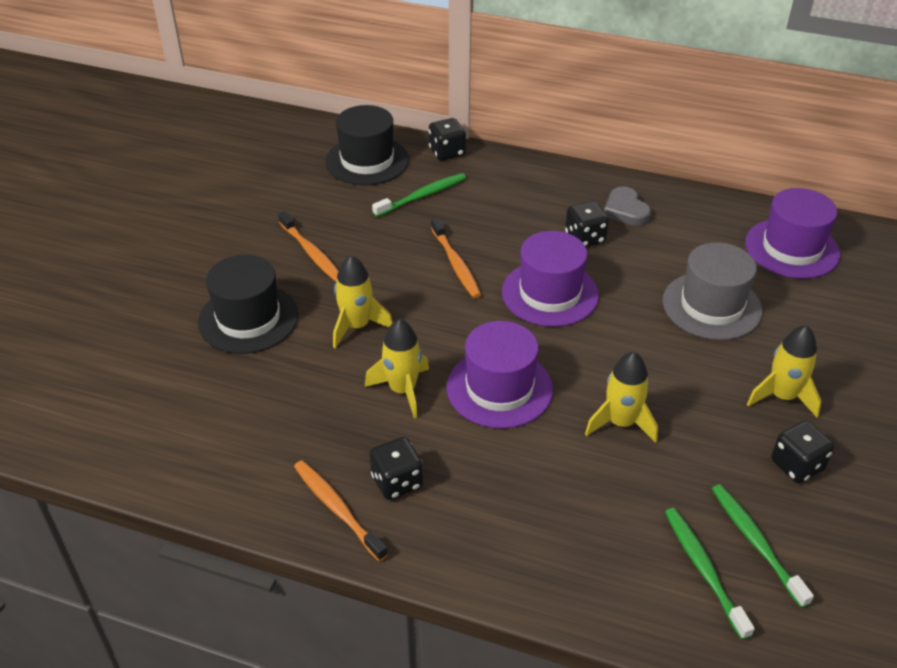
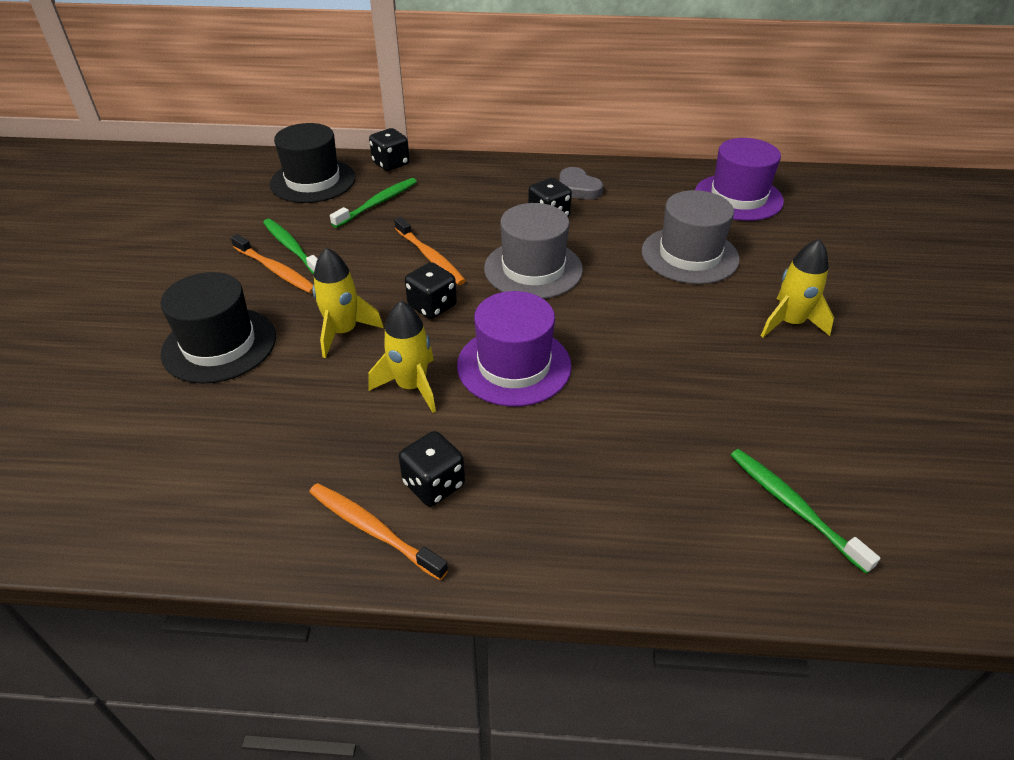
camera: 15 degrees left, 0 degrees up
purple hat [502,231,599,327] -> grey hat [484,203,583,299]
yellow rocket [585,352,658,443] -> none
green toothbrush [712,484,814,608] -> green toothbrush moved to [263,219,318,274]
black dice [771,421,834,483] -> black dice moved to [405,262,457,319]

